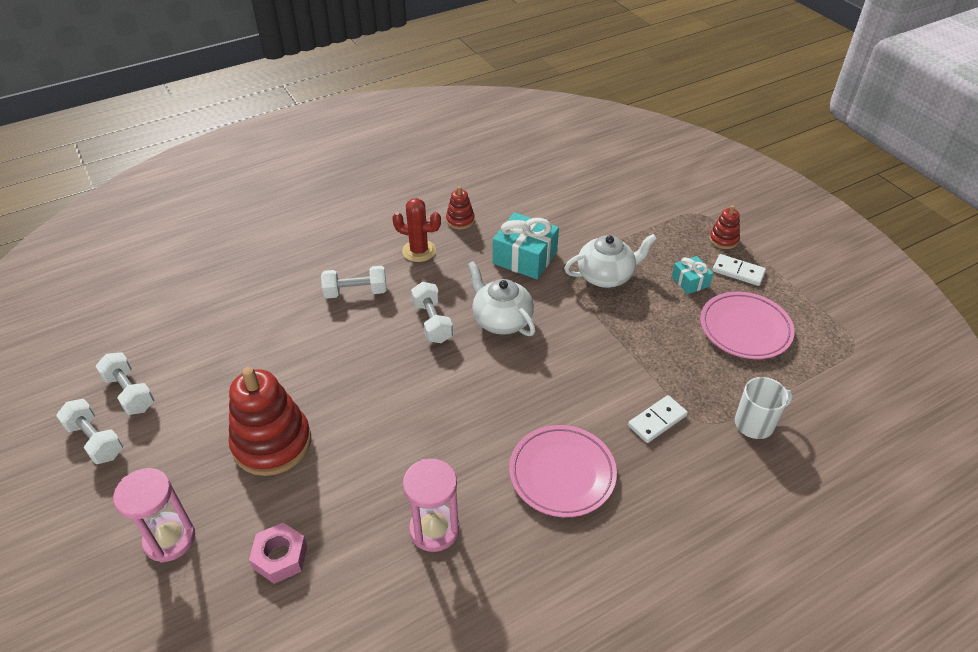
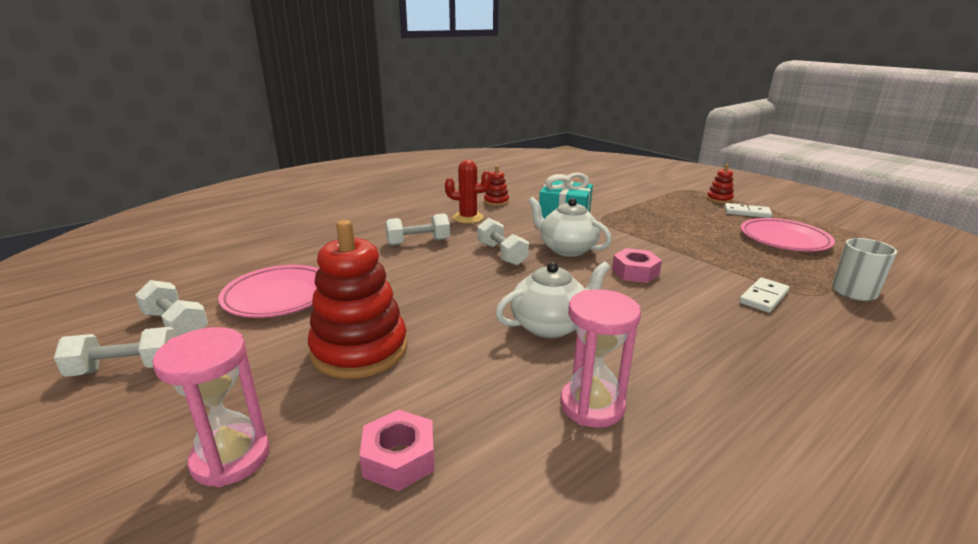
camera: 10 degrees left, 20 degrees down
white dumbbell [56,399,123,464] -> white dumbbell turned 45 degrees counterclockwise [54,327,177,377]
pink plate [509,425,617,517] -> pink plate moved to [218,265,319,318]
white teapot [564,234,657,288] -> white teapot moved to [495,261,610,338]
turquoise gift [672,256,713,294] -> none
none -> pink nut [612,248,662,283]

